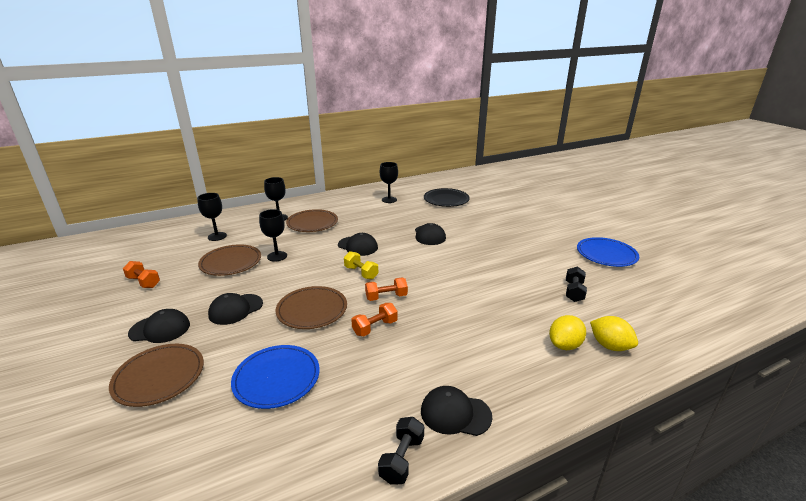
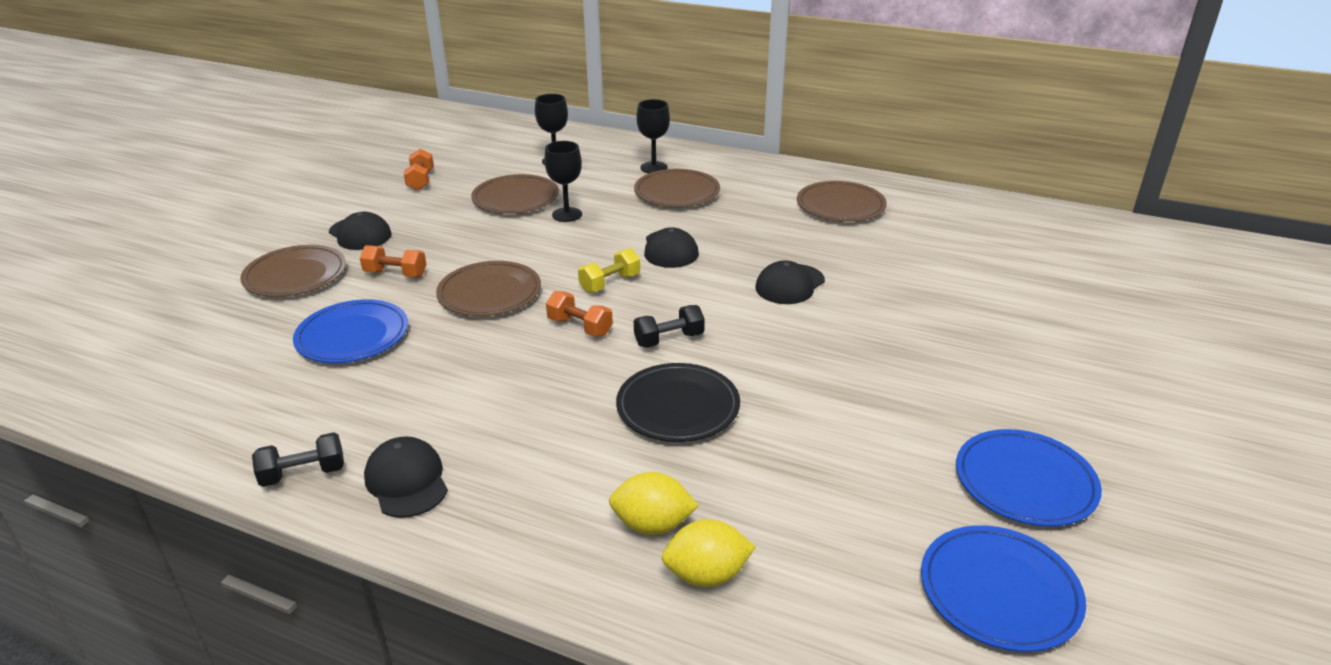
camera: 50 degrees right, 5 degrees up
black cap [208,293,263,325] -> none
yellow dumbbell [344,251,378,279] -> yellow dumbbell turned 45 degrees clockwise [578,248,640,293]
orange dumbbell [351,303,398,336] -> orange dumbbell moved to [360,245,427,277]
black goblet [380,162,398,203] -> brown plate [797,181,887,222]
black plate [424,188,470,207] -> black plate moved to [616,363,740,442]
black dumbbell [566,267,587,302] -> black dumbbell moved to [634,305,705,348]
yellow lemon [590,316,638,351] -> yellow lemon turned 75 degrees clockwise [661,519,755,587]
none -> blue plate [921,525,1086,652]

